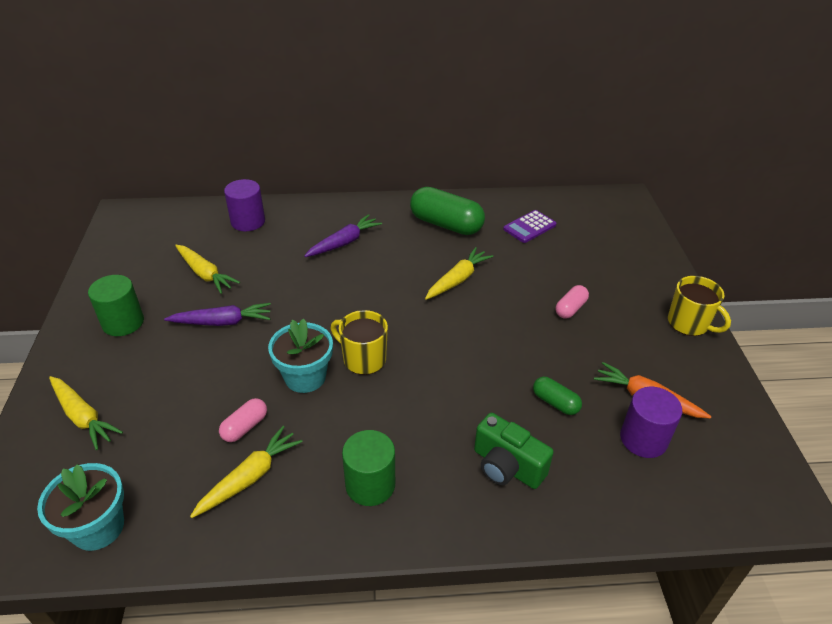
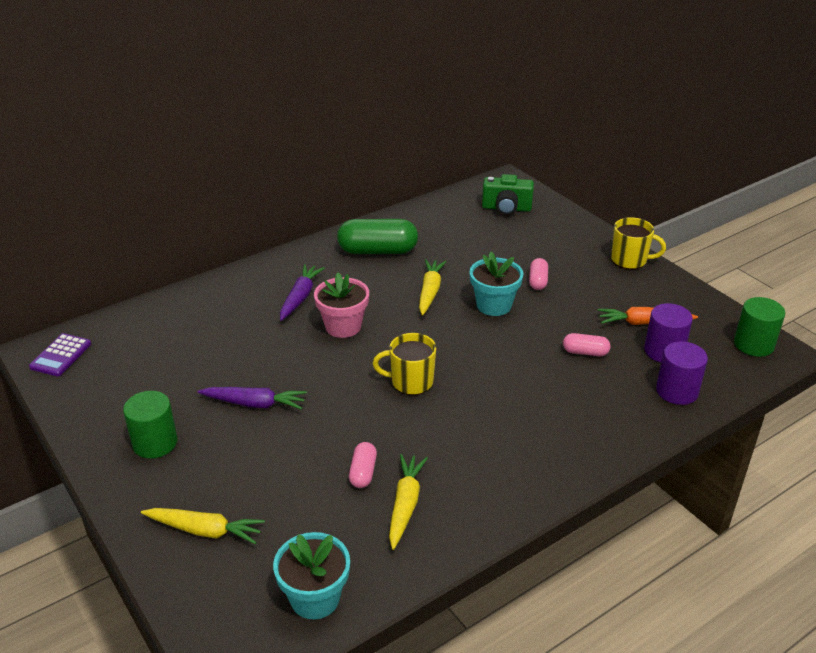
camera: 30 degrees left, 5 degrees down
purple carrot [164,303,271,326] -> purple carrot turned 45 degrees clockwise [198,387,307,410]
yellow carrot [175,245,240,294] -> none
purple cylinder [224,179,265,231] -> purple cylinder moved to [656,341,708,405]
turquoise flower pot [268,318,333,393] -> turquoise flower pot moved to [470,251,523,316]
green cylinder [342,430,395,506] -> green cylinder moved to [734,297,785,357]
green camera [474,413,554,489] -> green camera moved to [482,174,534,215]
purple calculator [503,210,556,243] -> purple calculator moved to [29,333,91,376]
green capsule [533,377,582,415] -> pink capsule [563,333,611,356]
none -> pink flower pot [314,273,369,338]

